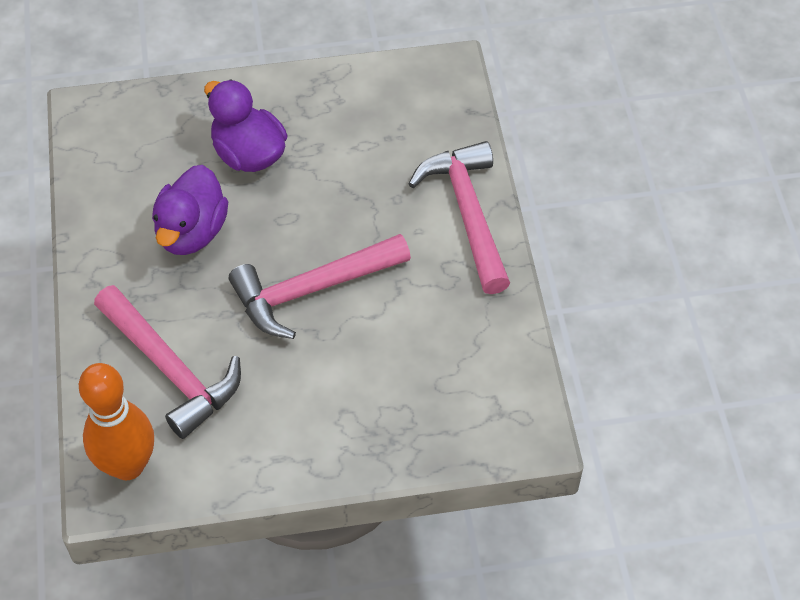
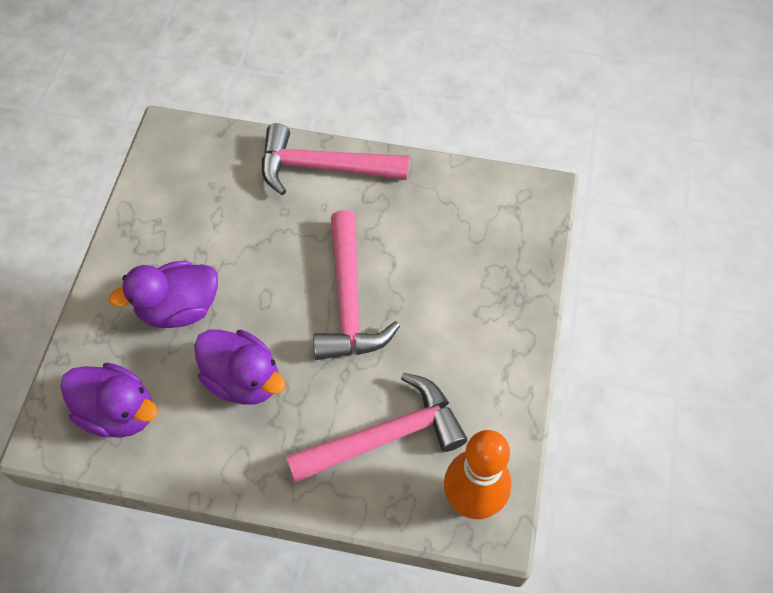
camera: 70 degrees left, 5 degrees up
none -> purple duck [60,363,158,438]

